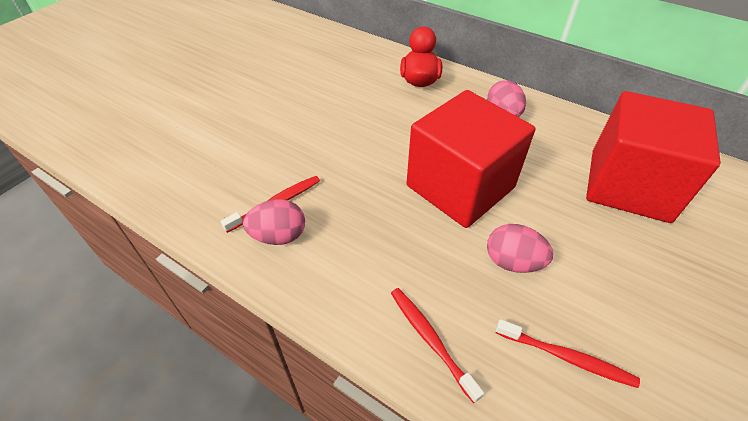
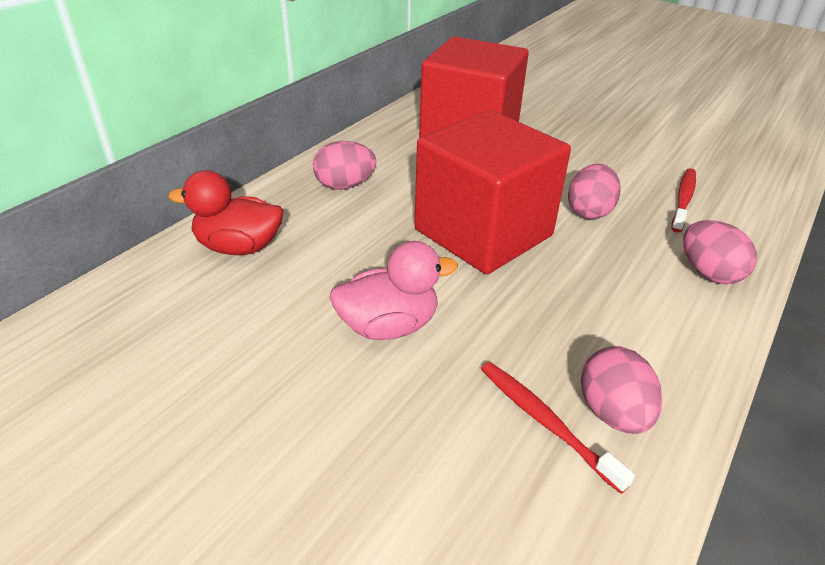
camera: 90 degrees left, 10 degrees down
red toothbrush [391,288,484,403] -> pink egg [683,220,757,284]
none -> pink duck [329,241,458,340]

